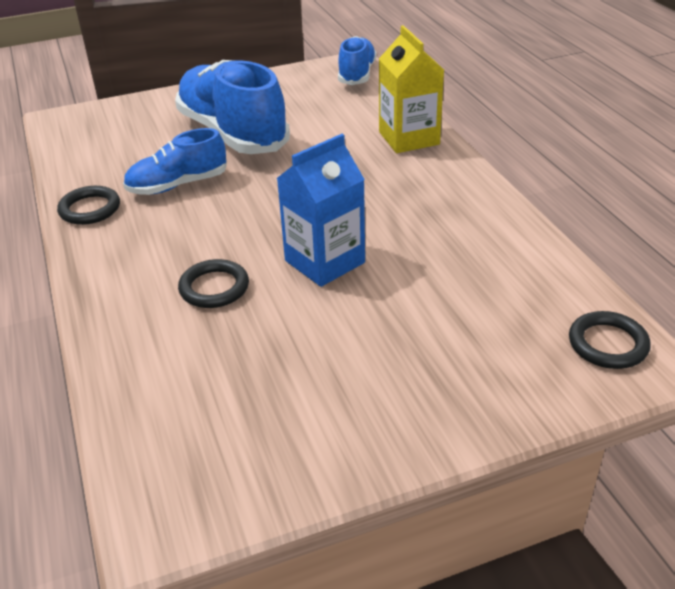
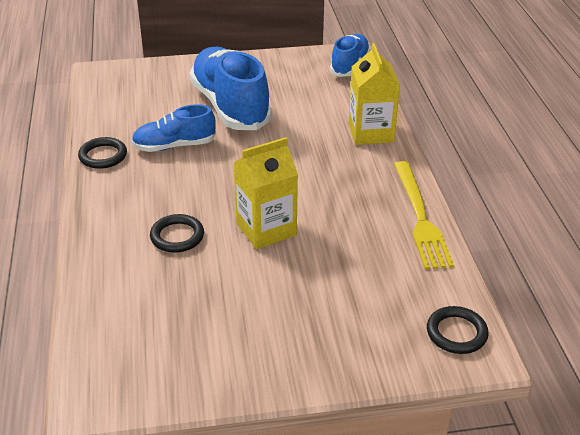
camera: 10 degrees right, 0 degrees up
blue carton [277,134,365,287] -> yellow carton [234,137,298,249]
none -> yellow fork [394,161,454,270]

